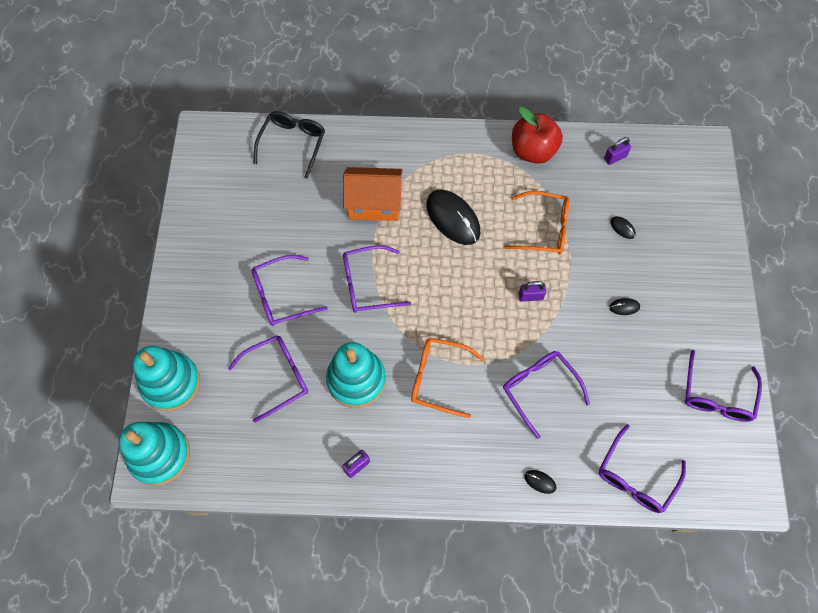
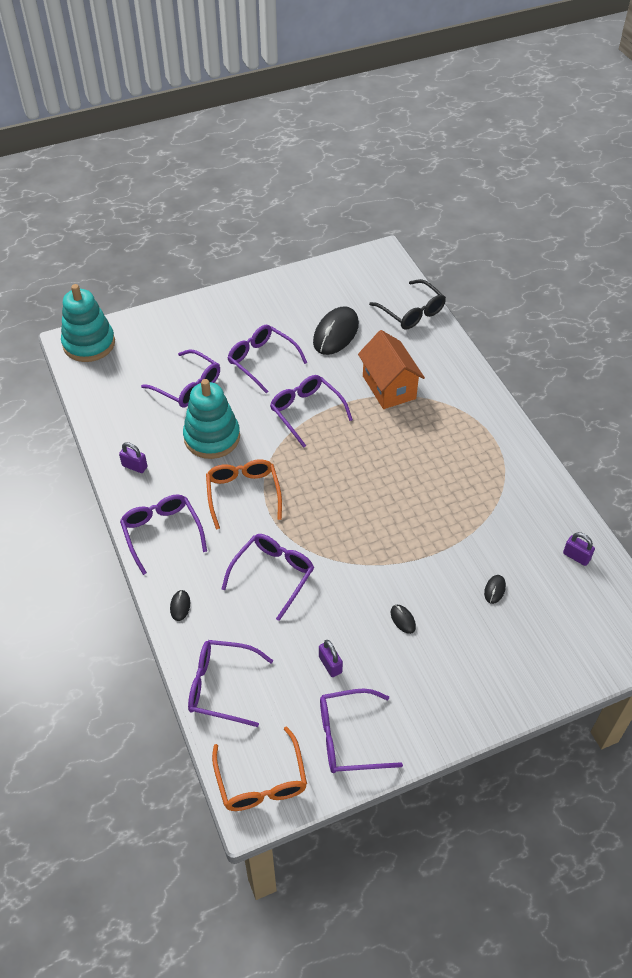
camera: 65 degrees right, 15 degrees down
turquoise stacking toy [132,346,200,411] -> none
black glasses [254,111,325,179] -> black glasses turned 60 degrees clockwise [369,279,446,330]
black mouse [426,190,481,245] -> black mouse moved to [313,306,359,355]
orange glasses [504,191,569,254] -> orange glasses moved to [212,726,307,811]
red apple [512,107,563,164] -> none
purple padlock [519,281,546,302] -> purple padlock moved to [319,640,343,677]
none -> purple glasses [120,495,207,575]

